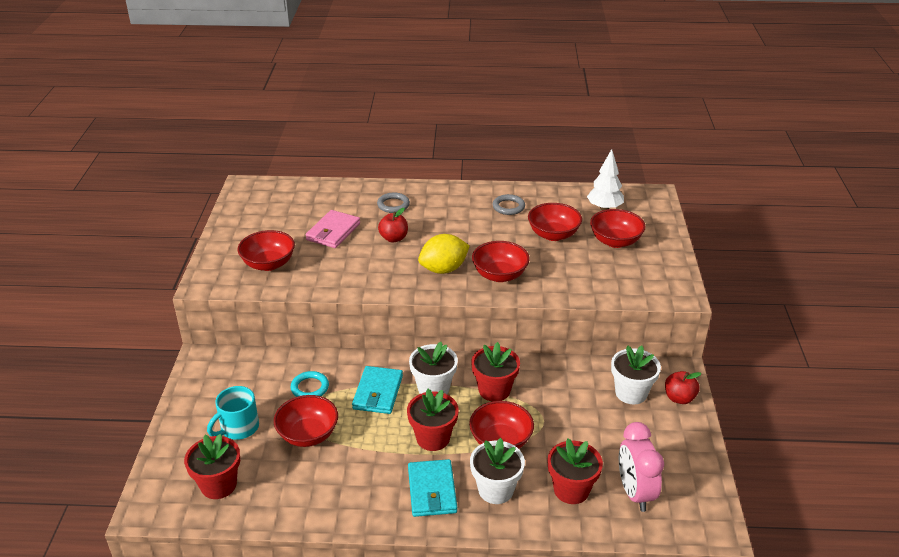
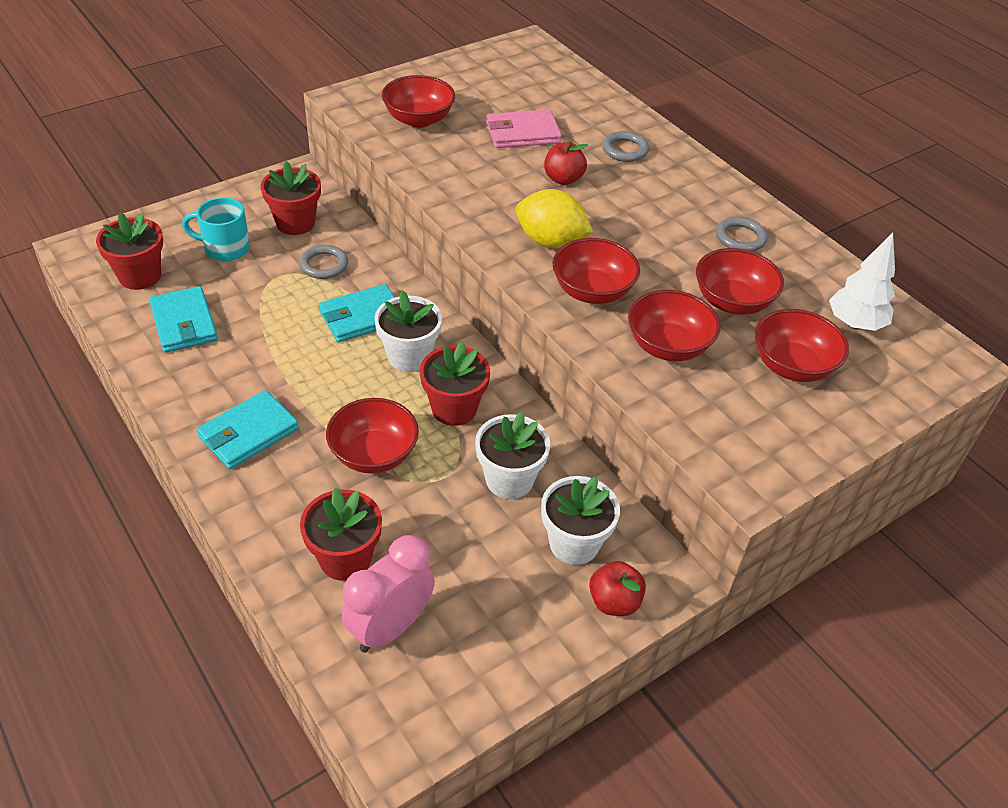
camera: 50 degrees right, 10 degrees up
red bowl [274,395,338,447] -> red bowl moved to [628,290,721,361]
turquoise ring [290,371,329,397] -> grey ring [300,245,348,279]
red flower pot [407,389,459,451] -> red flower pot moved to [261,161,321,235]
white flower pot [470,438,525,504] -> white flower pot moved to [475,412,550,499]
none -> turquoise wallet [149,286,218,353]

